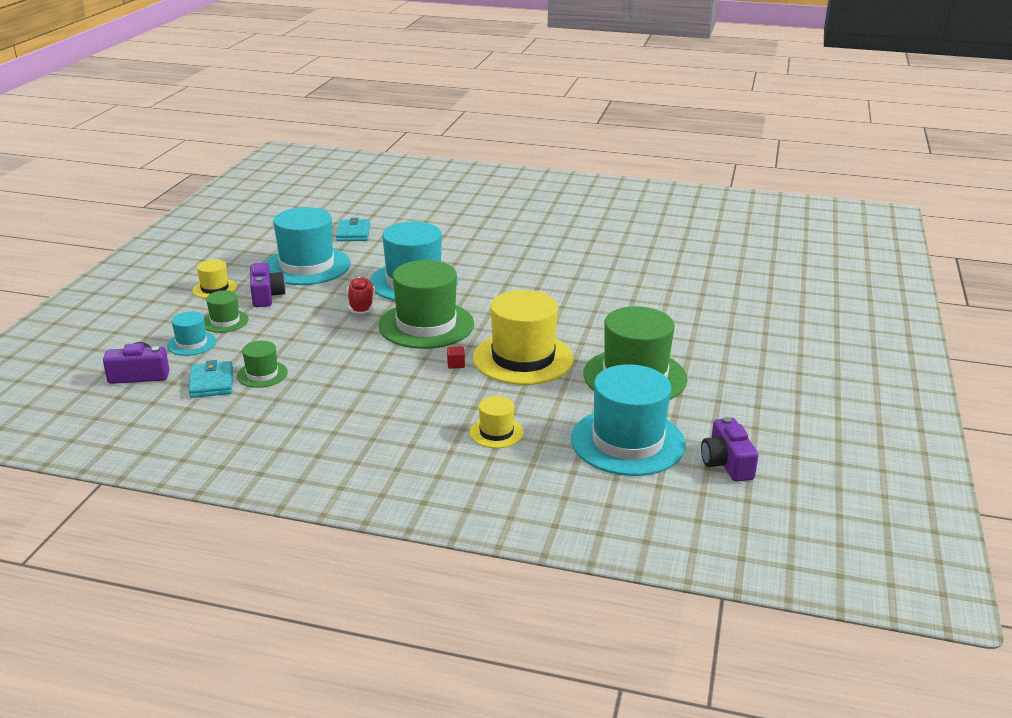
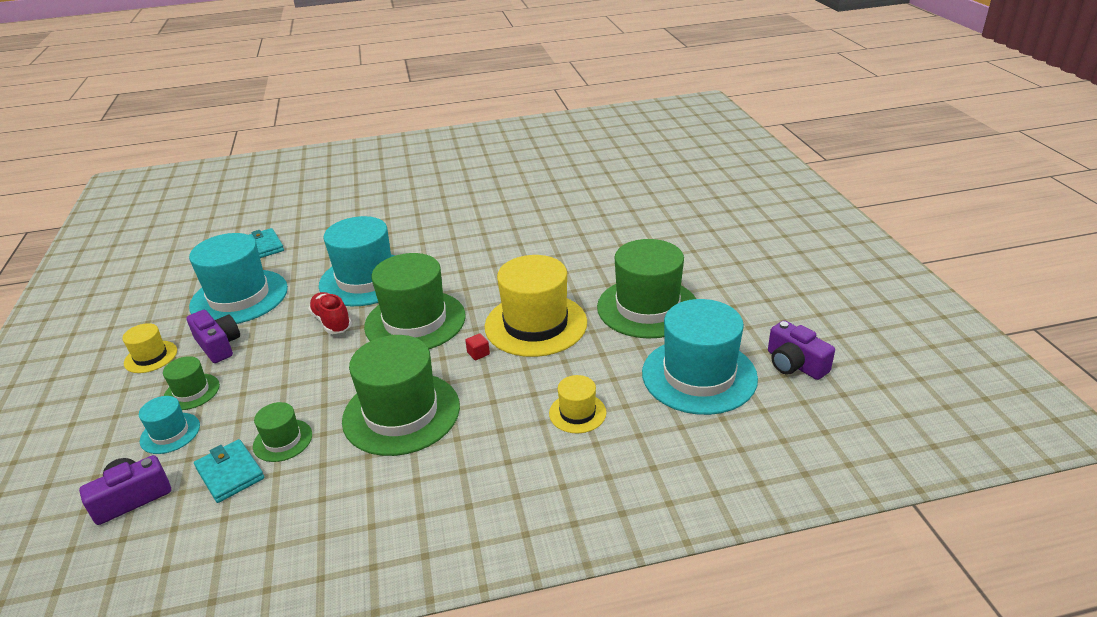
camera: 25 degrees left, 5 degrees up
none -> green hat [342,335,460,456]

